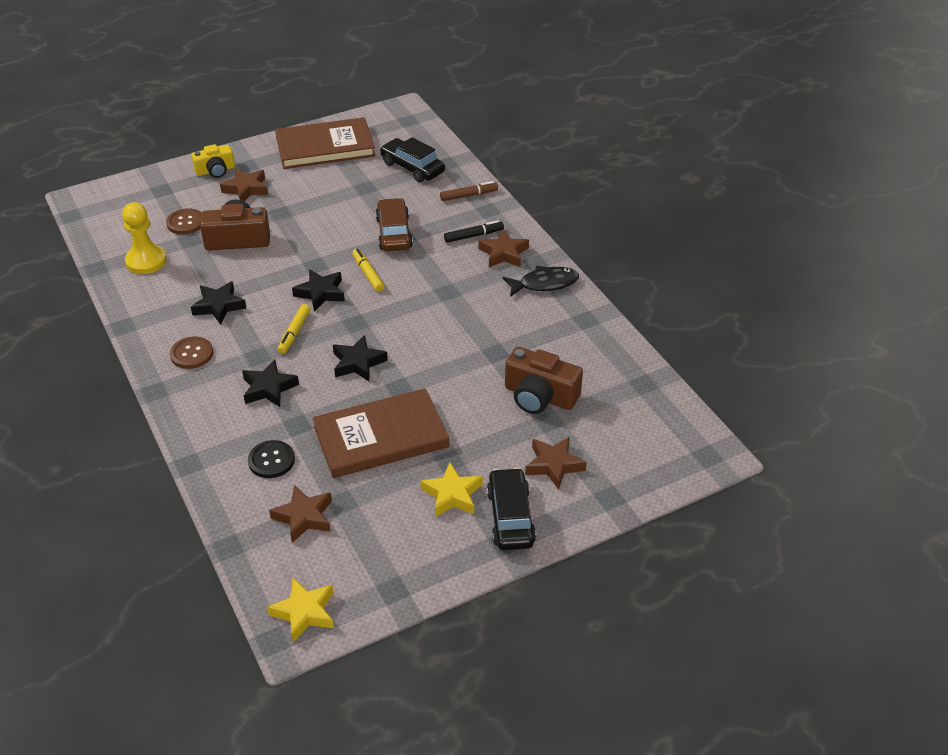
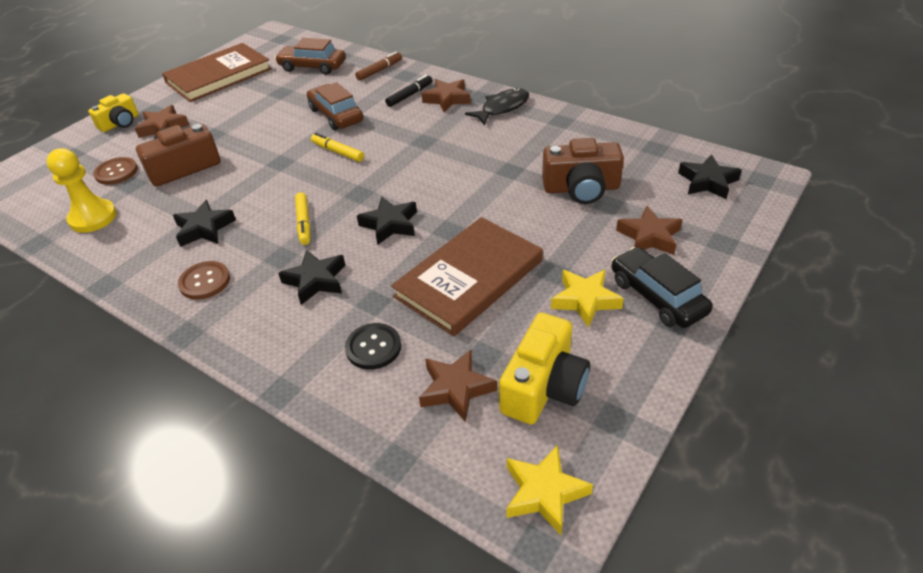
camera: 25 degrees left, 0 degrees up
black star [292,269,345,311] -> black star moved to [678,155,742,199]
black car [380,137,445,182] -> brown car [275,38,346,75]
none -> yellow camera [499,313,590,424]

